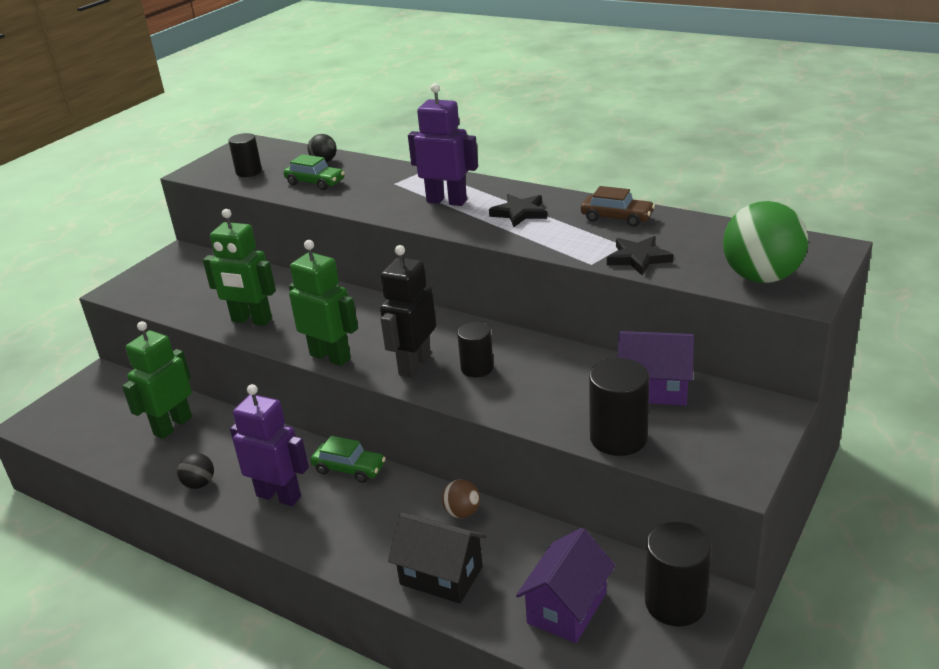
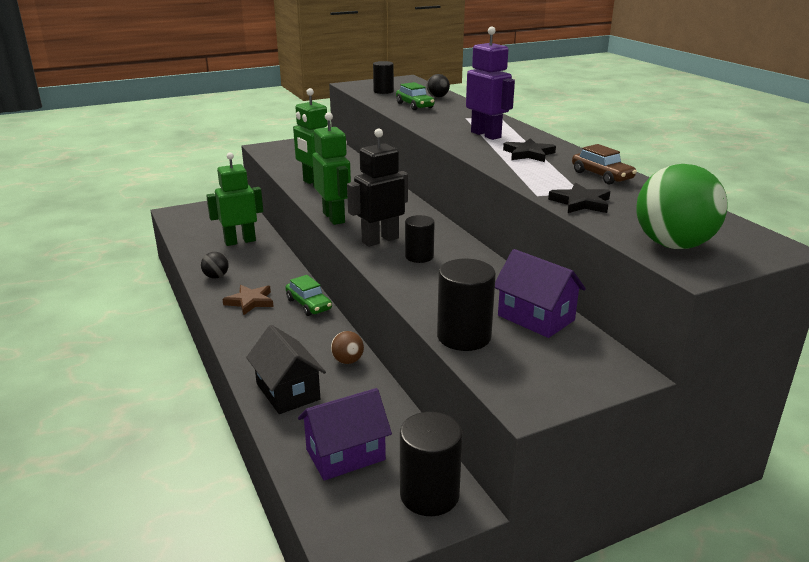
camera: 30 degrees right, 5 degrees down
purple robot [230,384,309,506] -> brown star [222,285,274,315]

